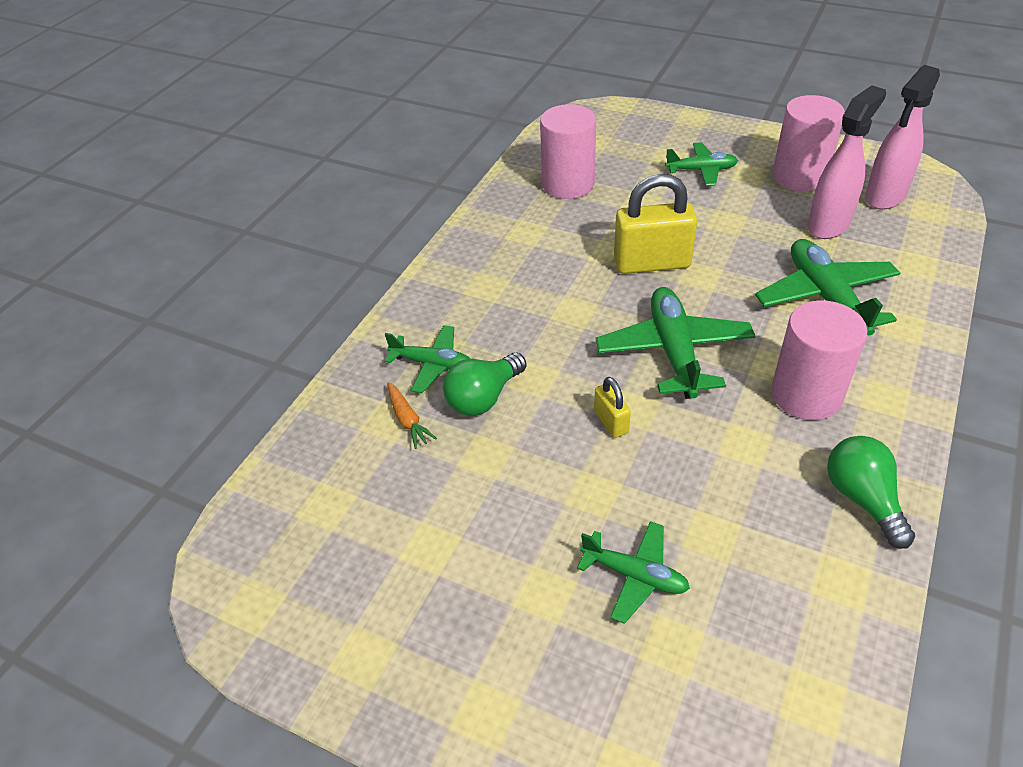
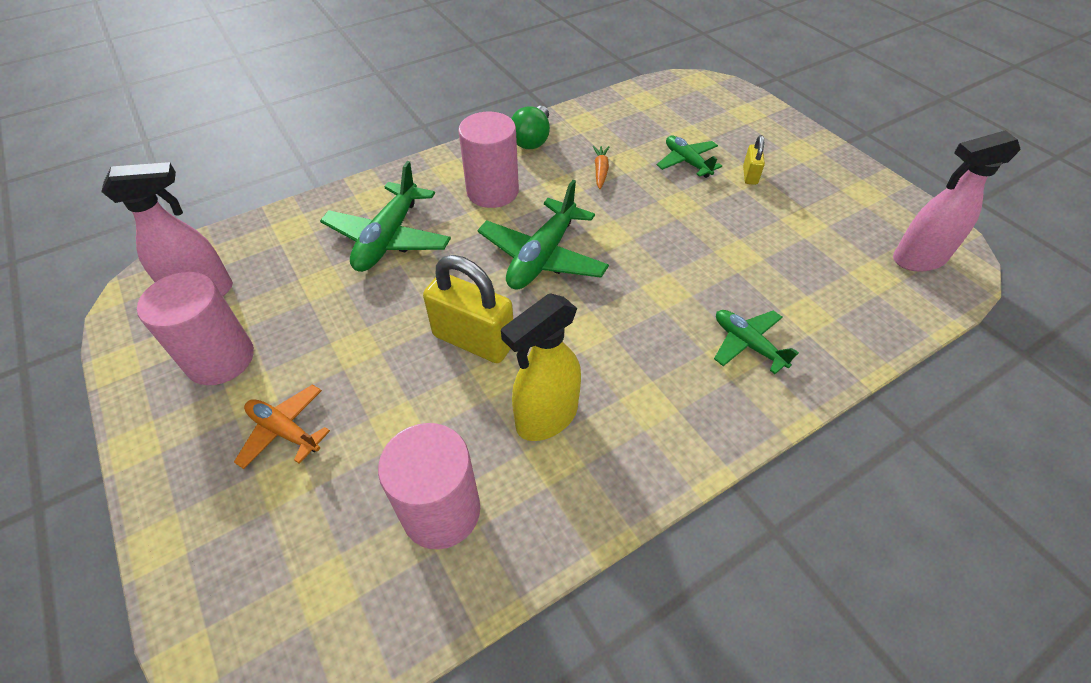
camera: 150 degrees left, 5 degrees up
orange carrot [387,382,437,449] -> orange carrot moved to [593,146,609,189]
green light bulb [443,352,526,416] -> none
yellow padlock [594,377,631,438] -> yellow padlock moved to [743,135,765,185]
green plane [665,142,738,186] -> orange plane [234,385,330,469]
pink spray bottle [807,85,886,239] -> pink spray bottle moved to [893,130,1021,272]
none -> yellow spray bottle [501,293,581,441]

